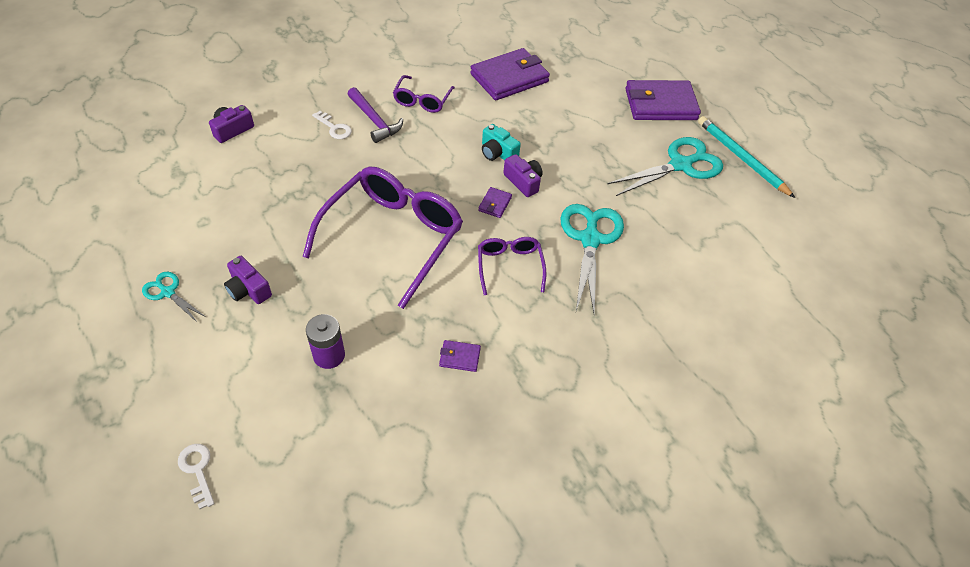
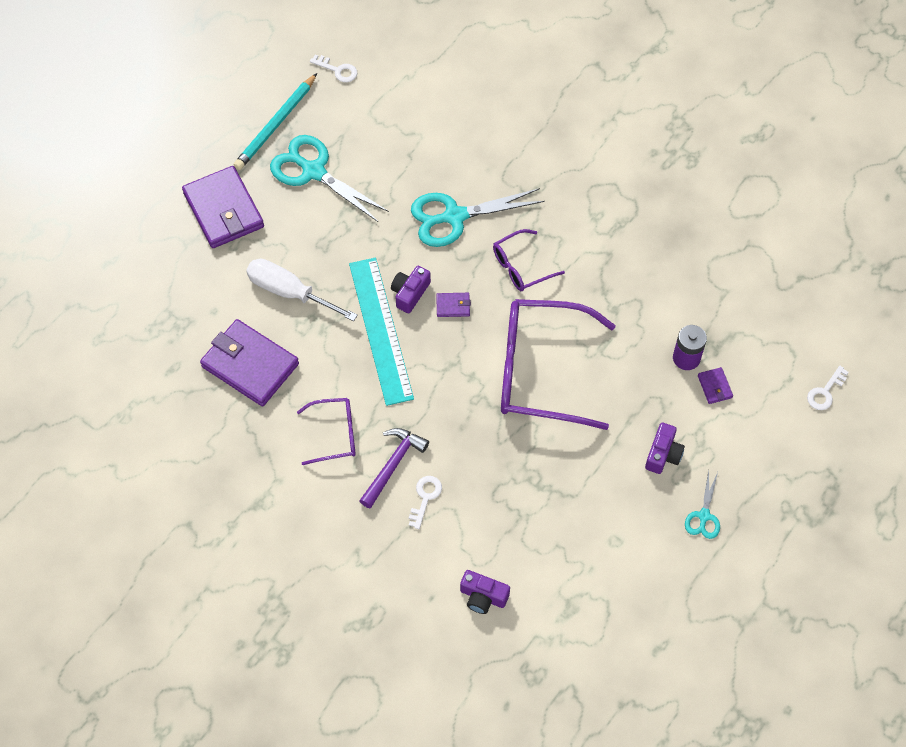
camera: 110 degrees left, 10 degrees up
purple wallet [439,340,481,372] -> purple wallet moved to [698,367,733,404]
turquoise camera [482,124,521,161] -> turquoise ruler [349,258,414,406]
none -> white screwdriver [246,259,358,321]
none -> white key [310,54,357,82]

